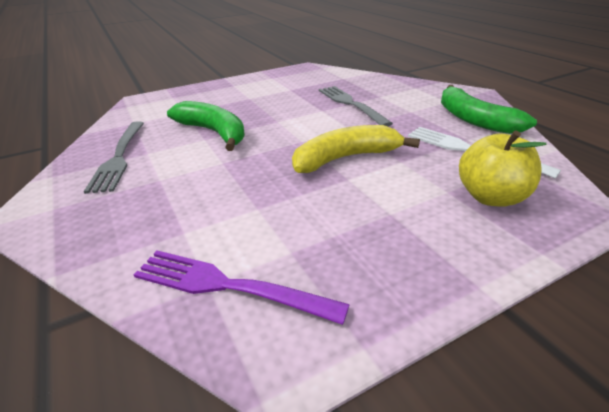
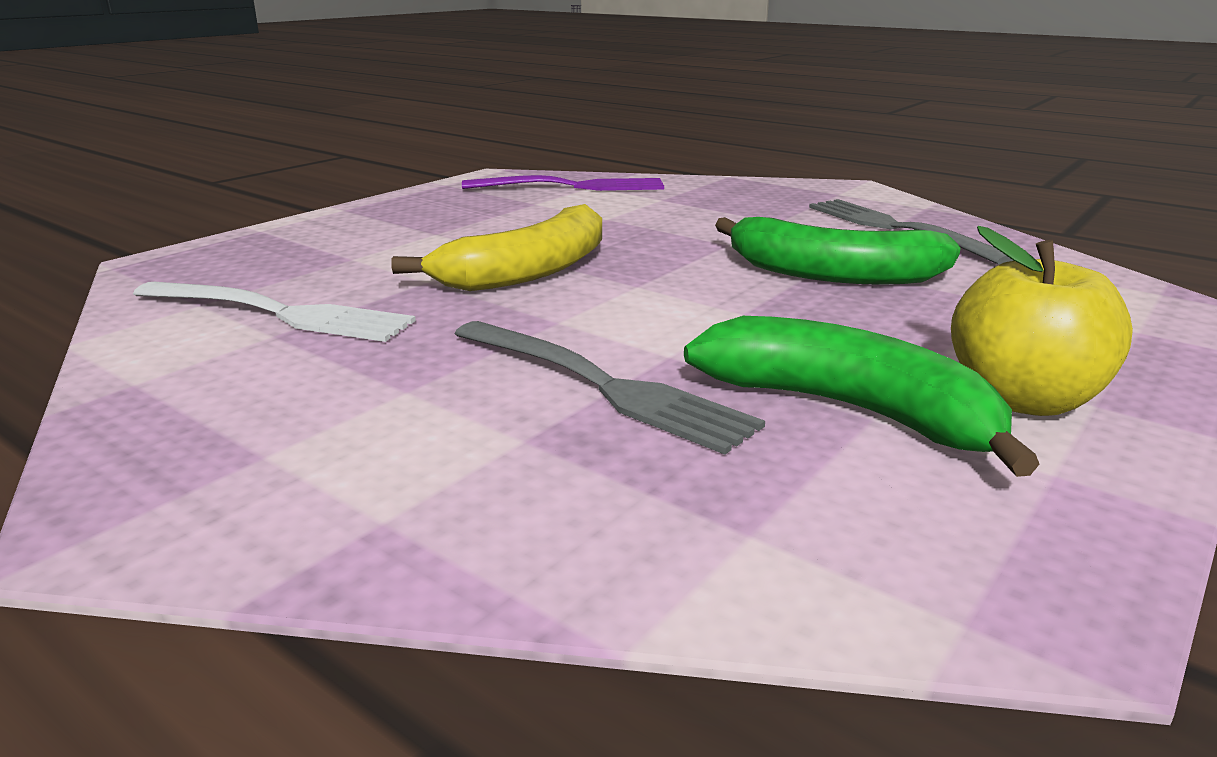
camera: 155 degrees right, 10 degrees down
green banana [441,85,537,134] -> green banana moved to [684,316,1040,477]
yellow apple [459,131,546,207] -> yellow apple moved to [951,226,1133,416]

